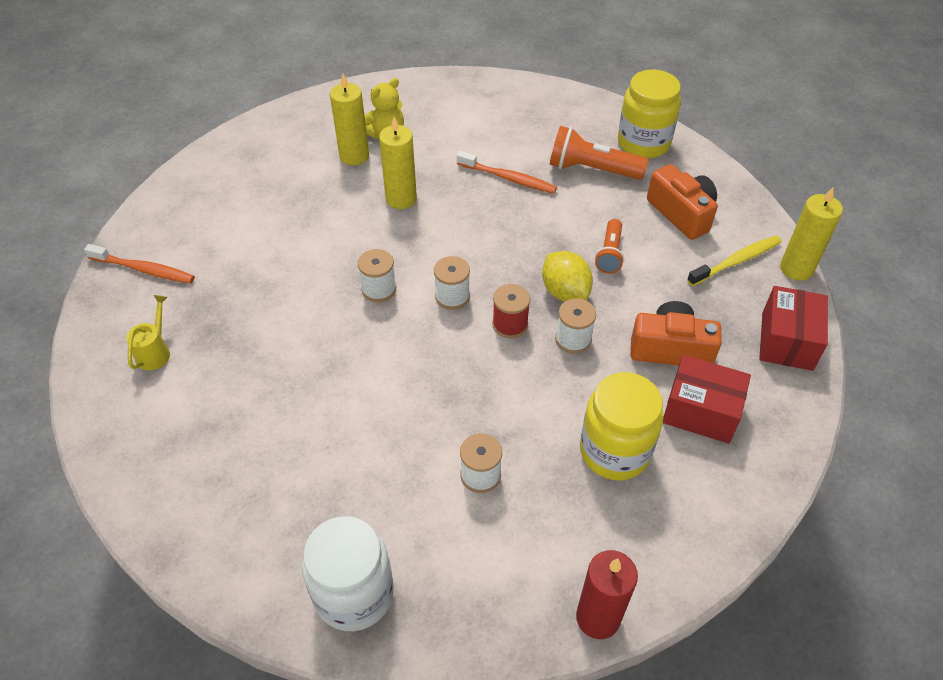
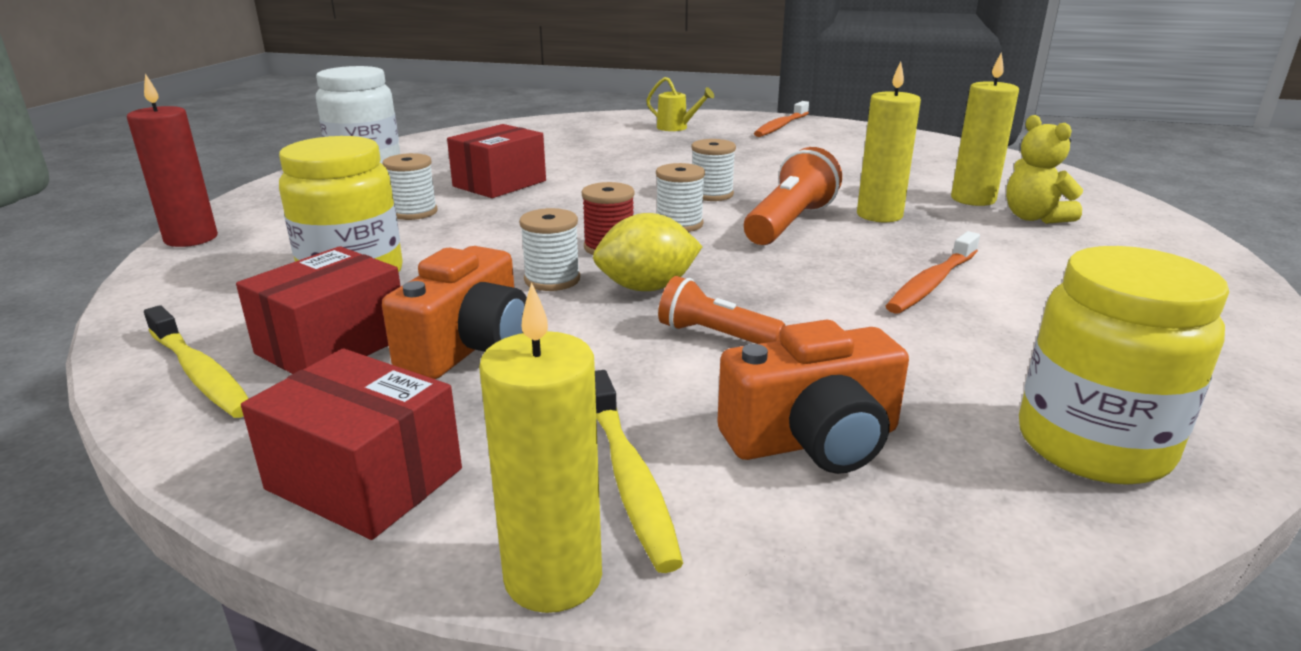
camera: 105 degrees right, 25 degrees down
orange flashlight [549,126,648,180] -> orange flashlight moved to [744,147,842,245]
none -> yellow toothbrush [144,305,249,418]
none -> red box [447,124,546,198]

